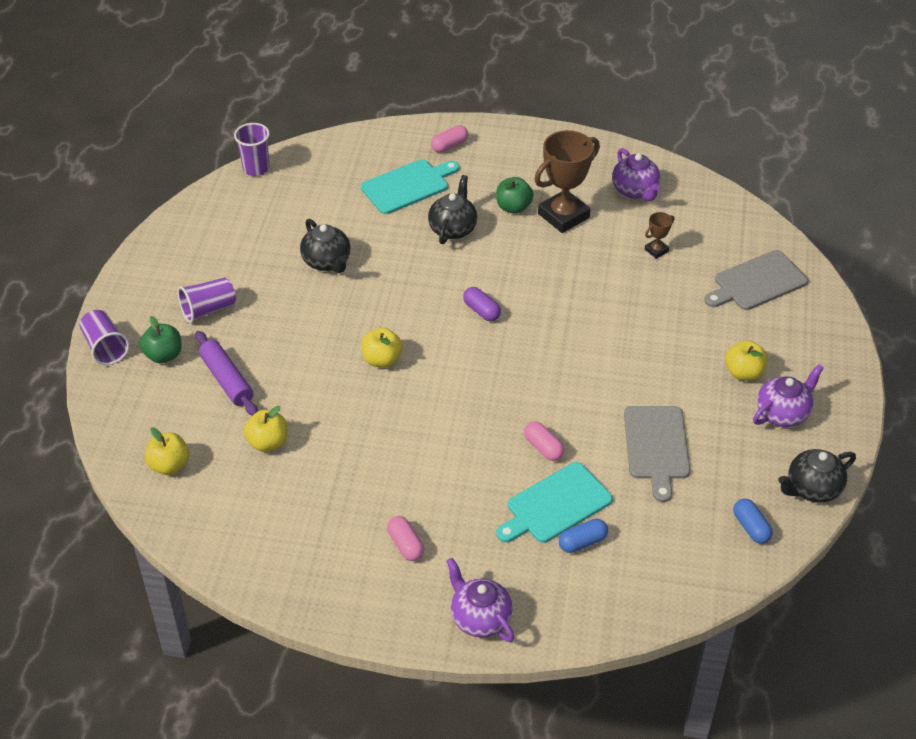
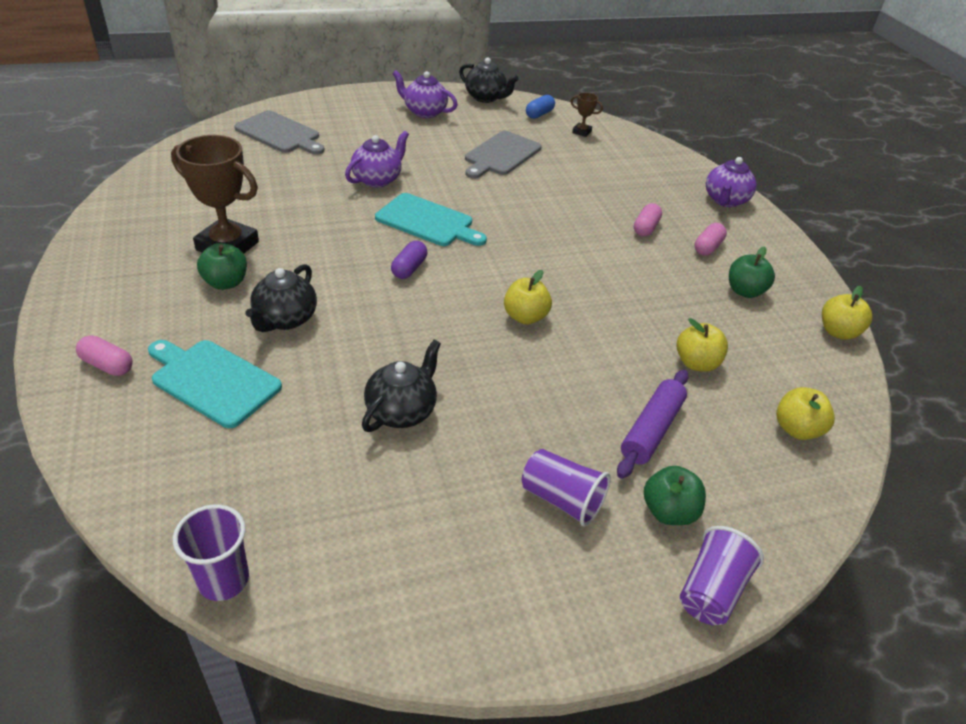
camera: 120 degrees left, 5 degrees down
black teapot [428,175,477,244] -> black teapot turned 60 degrees counterclockwise [245,264,317,332]
turquoise cutting board [496,462,613,543] -> turquoise cutting board moved to [375,193,487,246]
pink capsule [524,421,565,461] -> pink capsule moved to [634,203,662,236]
blue capsule [559,519,608,553] -> none
purple teapot [612,148,660,201] -> purple teapot moved to [345,131,409,188]
grey cutting board [624,406,690,502] -> grey cutting board turned 150 degrees clockwise [465,131,542,179]
brown trophy [645,212,674,259] -> brown trophy moved to [571,92,603,137]
yellow apple [725,340,767,381] -> yellow apple moved to [822,286,872,340]
none -> green apple [729,247,775,298]

